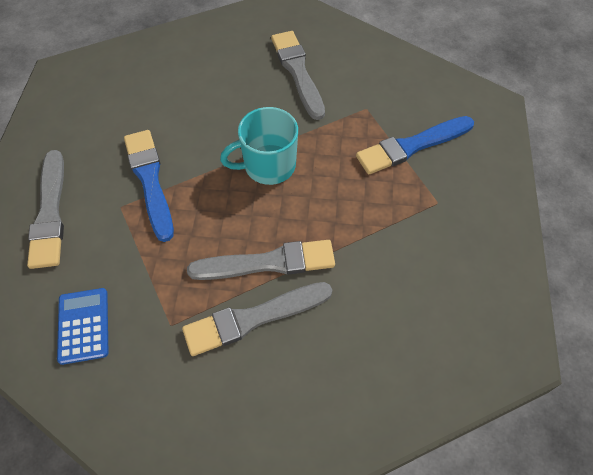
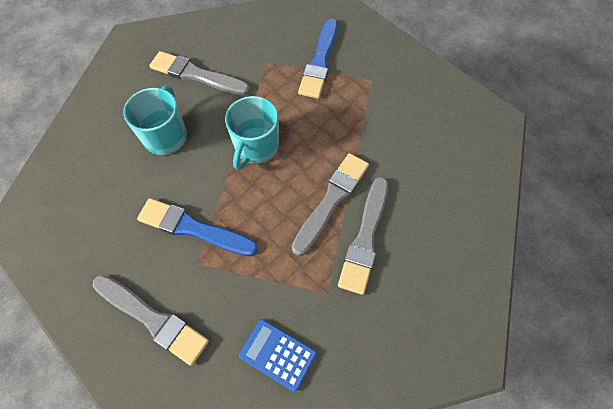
camera: 50 degrees left, 5 degrees up
none -> turquoise mug [123,85,187,155]

